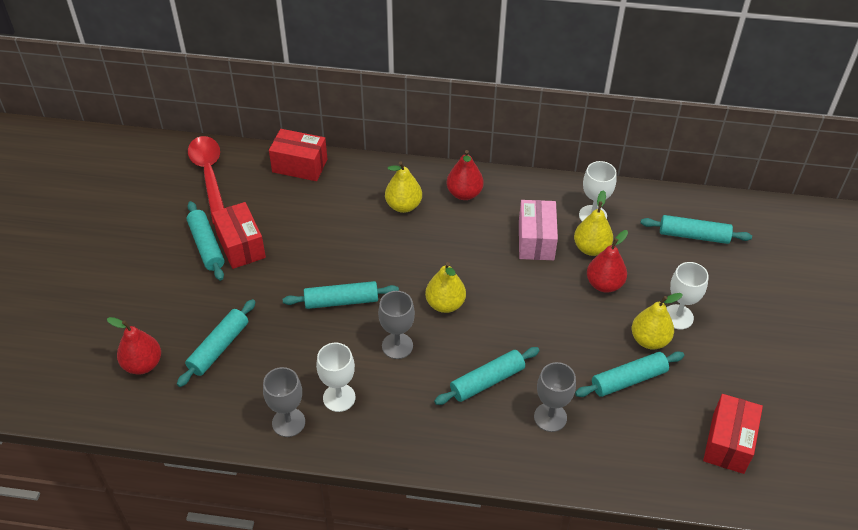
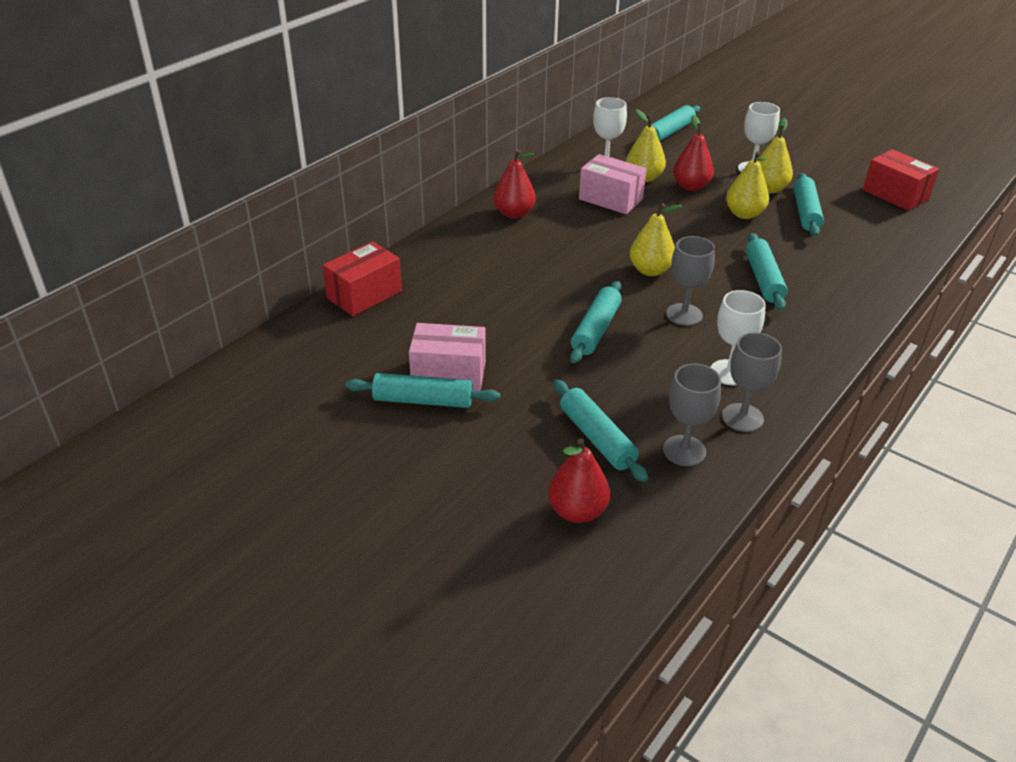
camera: 60 degrees left, 10 degrees down
red spoon [188,136,224,224] -> none
red box [212,202,266,269] -> pink box [409,323,486,391]
yellow pear [385,161,422,213] -> yellow pear moved to [726,151,769,219]
grey goblet [534,362,576,432] -> grey goblet moved to [663,364,721,466]

